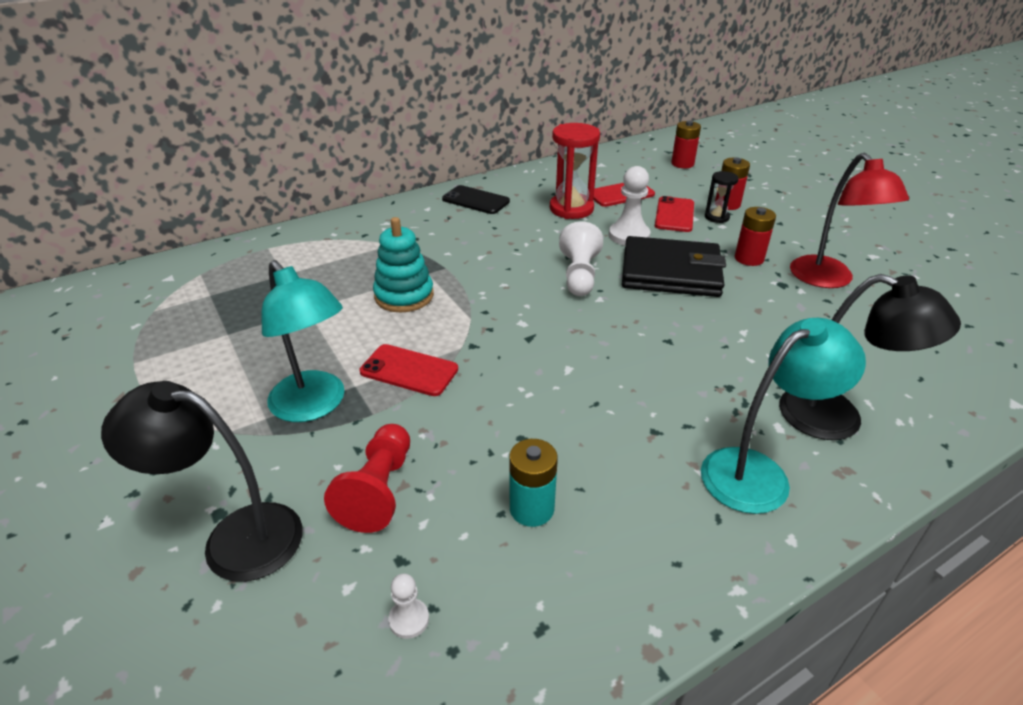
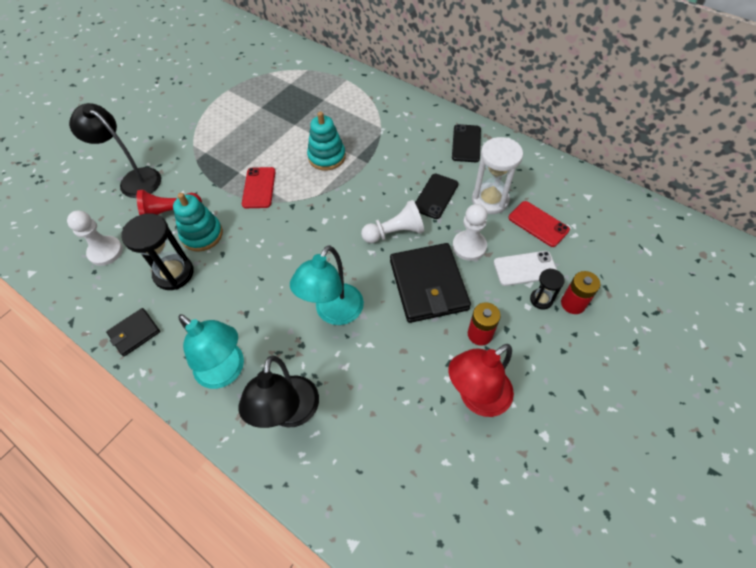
camera: 70 degrees right, 20 degrees up
black lamp [101,381,303,582] -> black lamp turned 45 degrees counterclockwise [69,103,161,198]
turquoise lamp [261,260,345,422] -> turquoise lamp moved to [290,245,364,325]
white pawn [389,574,429,639] -> white pawn [67,211,123,266], size x1.95
turquoise battery [510,439,558,527] -> black hourglass [121,213,194,290]
red hourglass [550,123,600,219] -> white hourglass [472,137,523,214]
red phone [655,196,694,232] -> white phone [494,251,557,286]
red battery [671,121,701,168] -> none
none -> black wallet [106,308,160,356]
none -> turquoise stacking toy [173,193,223,252]
none -> black phone [415,174,459,219]

